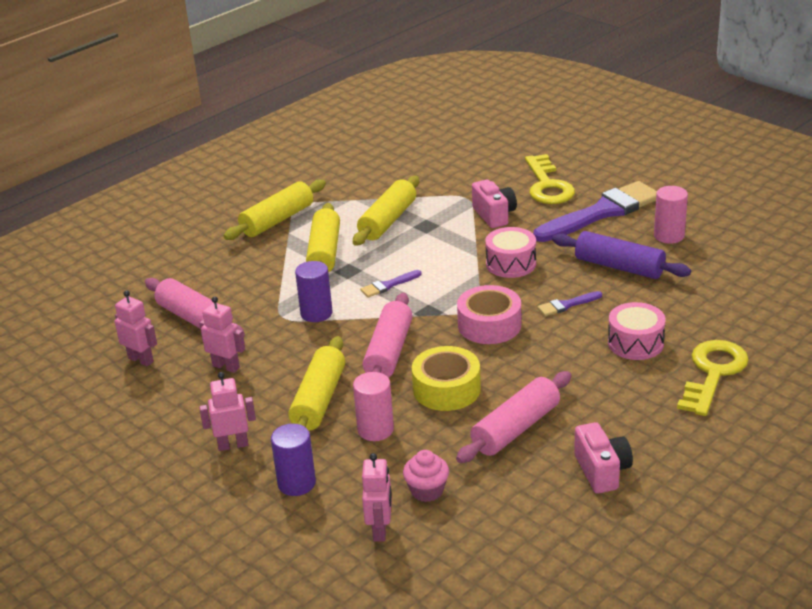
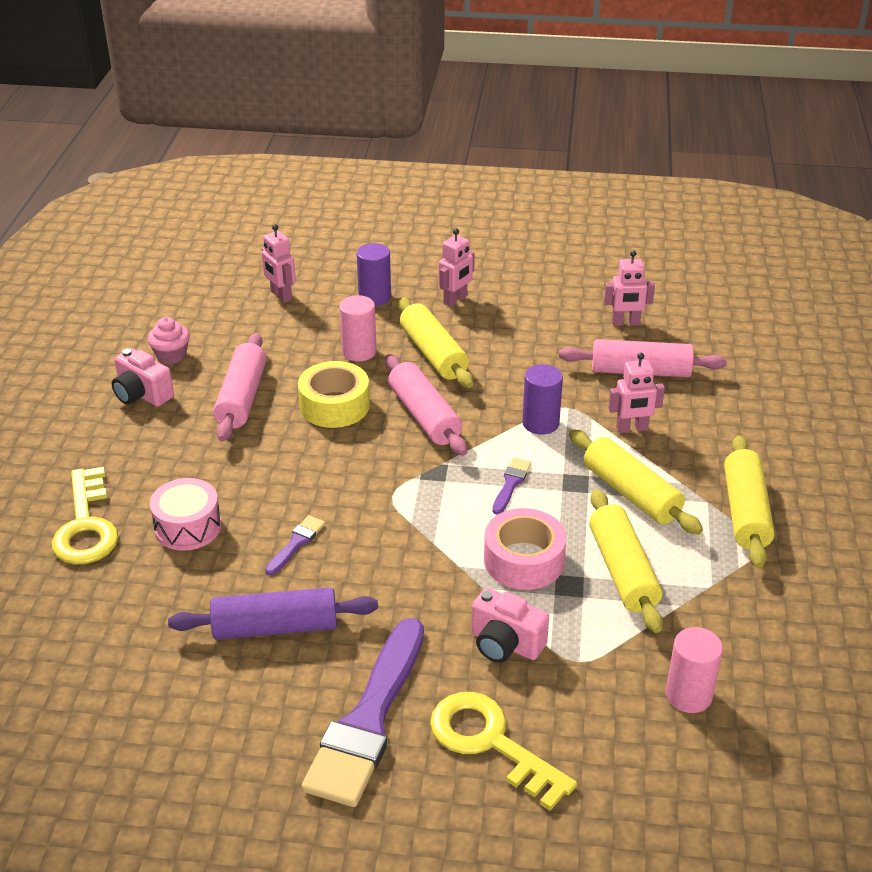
camera: 140 degrees right, 5 degrees up
pink robot [199,296,245,373] -> pink robot moved to [609,353,665,433]
pink cupcake [403,450,449,502] -> pink cupcake moved to [148,317,189,364]
pink tape [457,285,521,344] -> pink tape moved to [484,508,566,590]
pink drum [485,227,536,278] -> none
pink cylinder [654,186,688,244] -> pink cylinder moved to [666,627,723,713]

